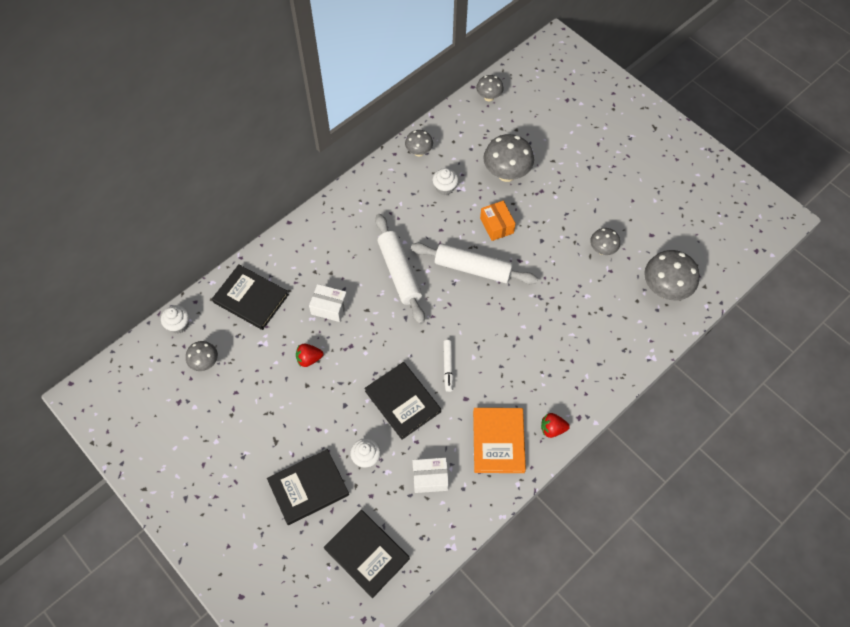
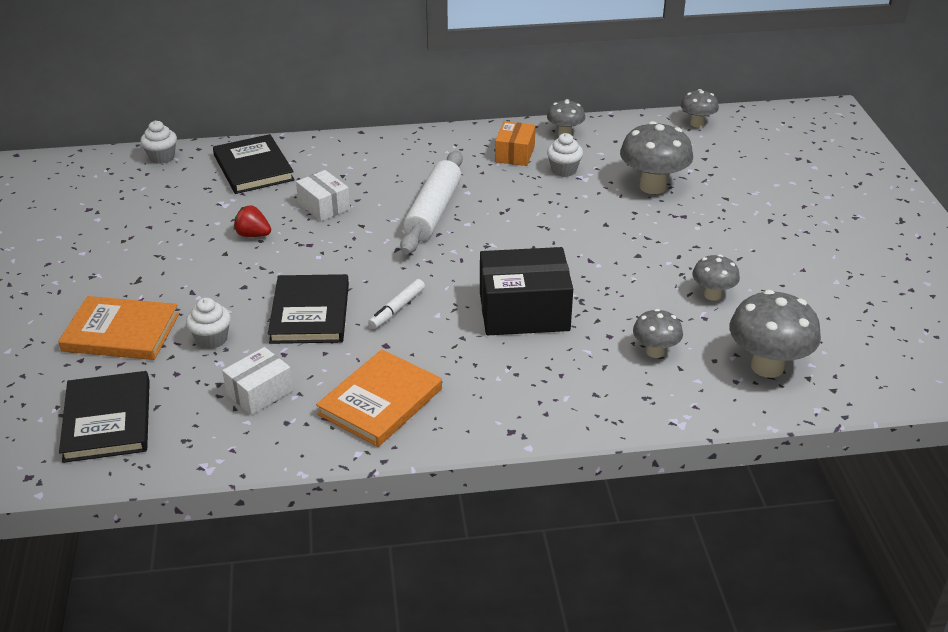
camera: 35 degrees right, 25 degrees down
grey mushroom [186,341,218,371] -> grey mushroom moved to [633,309,683,358]
black book [267,449,349,525] -> orange book [58,296,179,360]
white rolling pin [411,243,538,284] -> none
white box [413,458,449,493] -> white box turned 75 degrees counterclockwise [222,347,293,415]
orange box [480,201,516,241] -> orange box moved to [495,121,536,166]
red strawberry [541,413,570,438] -> none
none -> black box [480,247,573,335]

